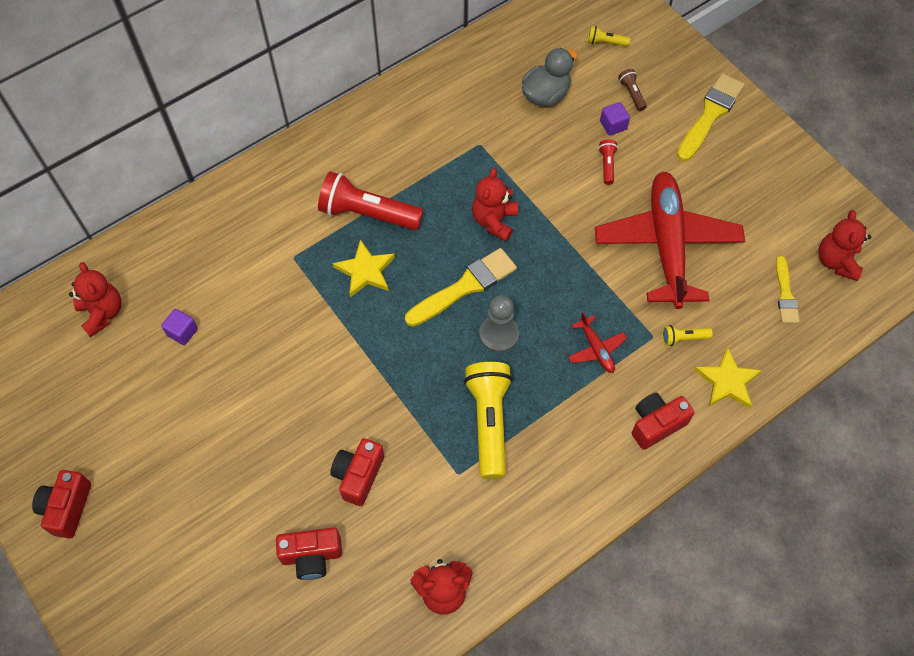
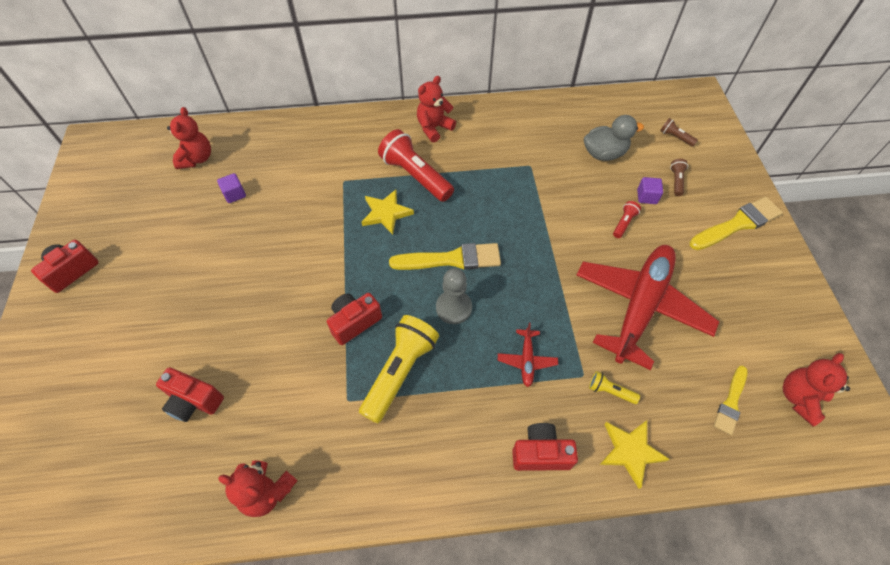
camera: 30 degrees right, 5 degrees down
red camera [330,438,384,506] -> red camera moved to [327,293,382,345]
red teddy bear [472,168,518,241] -> red teddy bear moved to [417,76,456,142]
yellow flashlight [587,25,630,47] -> brown flashlight [660,118,698,147]

